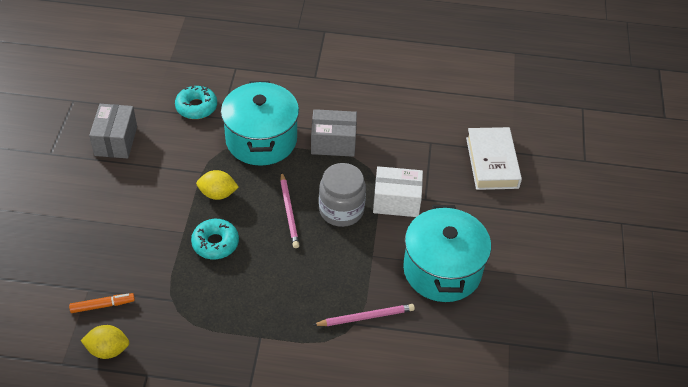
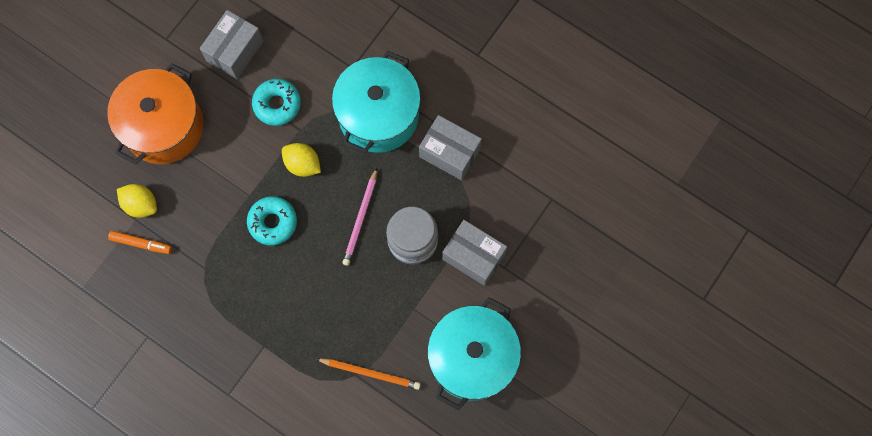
camera: 30 degrees right, 25 degrees up
yellow lemon [80,325,129,359] -> yellow lemon moved to [117,184,157,218]
turquoise donut [175,86,217,119] -> turquoise donut moved to [252,79,301,126]
pink pencil [313,304,415,326] -> orange pencil [316,358,421,390]
white box [373,166,423,217] -> grey box [442,220,507,286]
white book [466,127,522,190] -> none
none -> orange pot [107,63,204,165]

